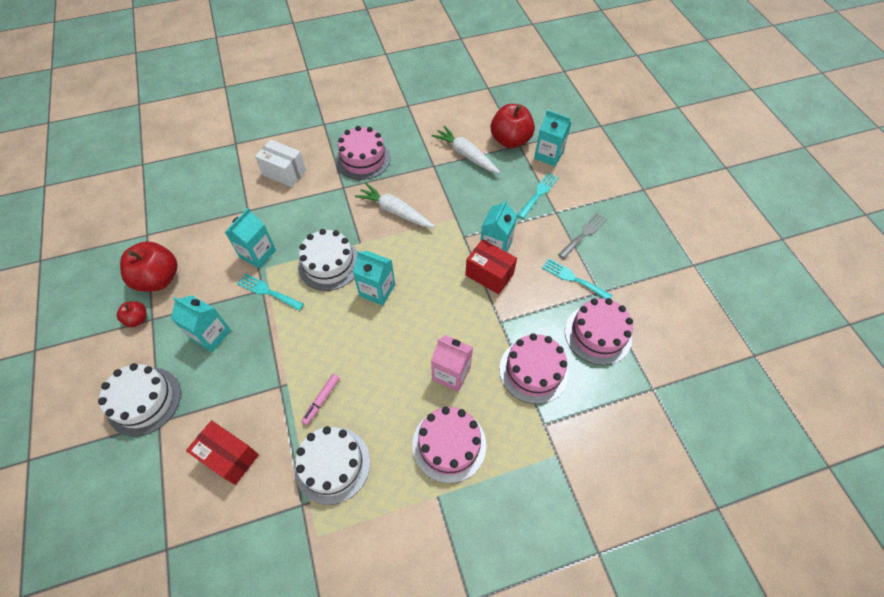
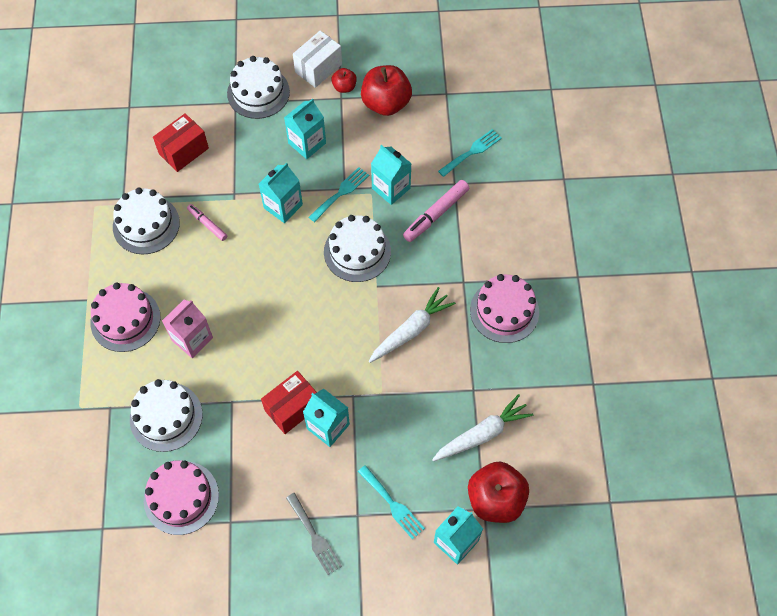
camera: 105 degrees right, 5 degrees up
white box [255,140,306,187] -> white box moved to [293,31,342,88]
turquoise carton [353,250,395,306] -> turquoise carton moved to [259,163,303,223]
pink cake [499,333,569,404] -> white cake [130,379,203,452]
turquoise fork [542,258,612,299] -> turquoise fork moved to [438,129,502,177]
none -> pink marker [403,180,469,242]

